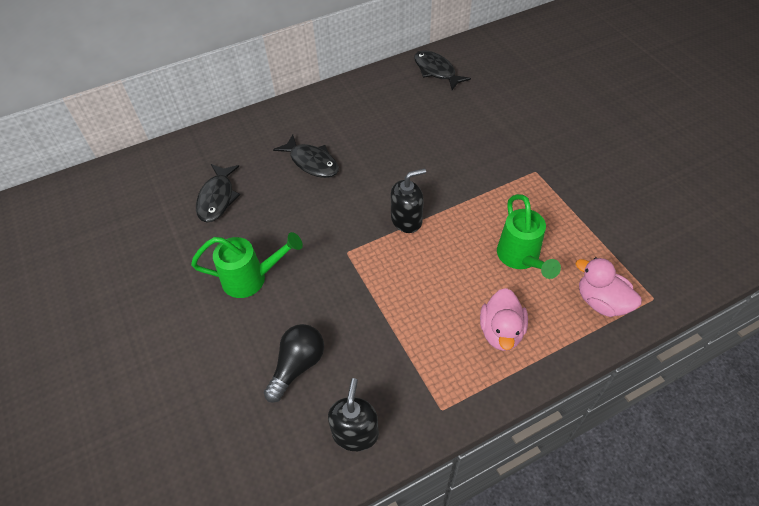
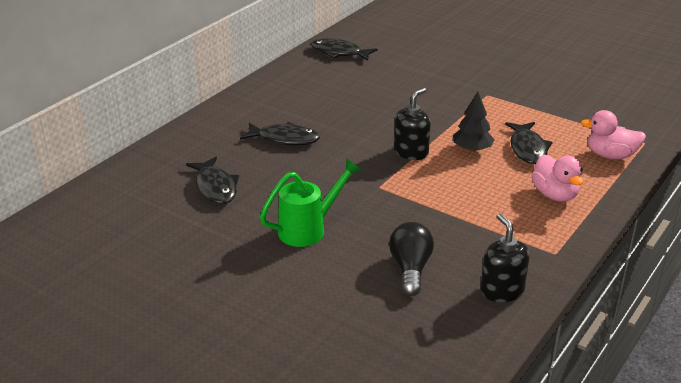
camera: 30 degrees left, 20 degrees down
green watering can [497,194,561,279] -> black fish [505,122,552,164]
none -> black tree [453,92,495,152]

